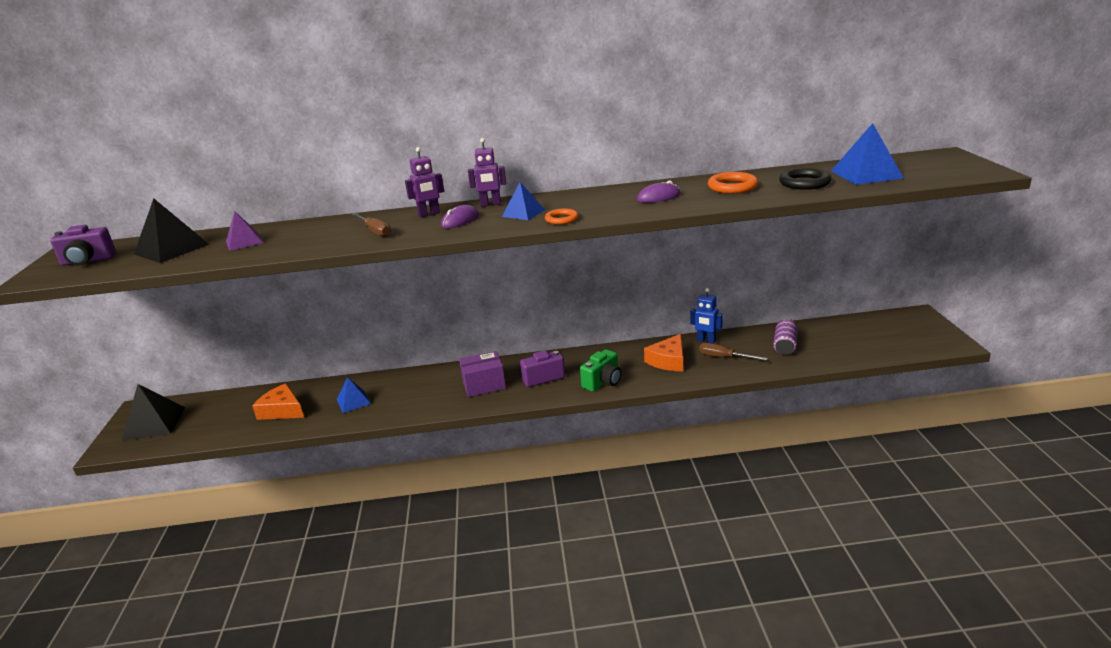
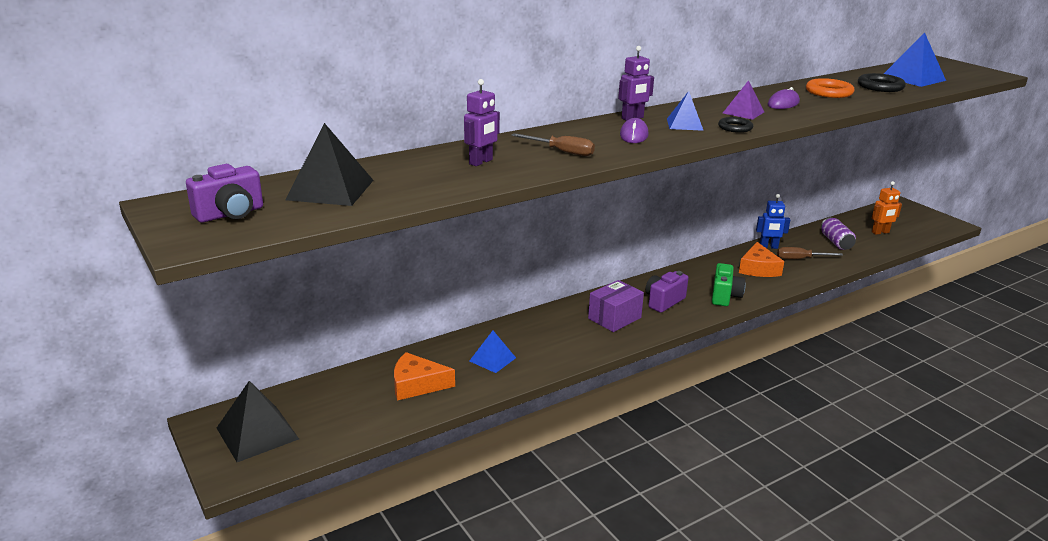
camera: 30 degrees left, 0 degrees up
purple pyramid [226,211,263,251] -> purple pyramid moved to [723,80,764,120]
purple robot [405,147,444,217] -> purple robot moved to [464,79,500,166]
orange ring [545,209,578,225] -> black ring [718,117,753,133]
none -> orange robot [872,181,902,235]

